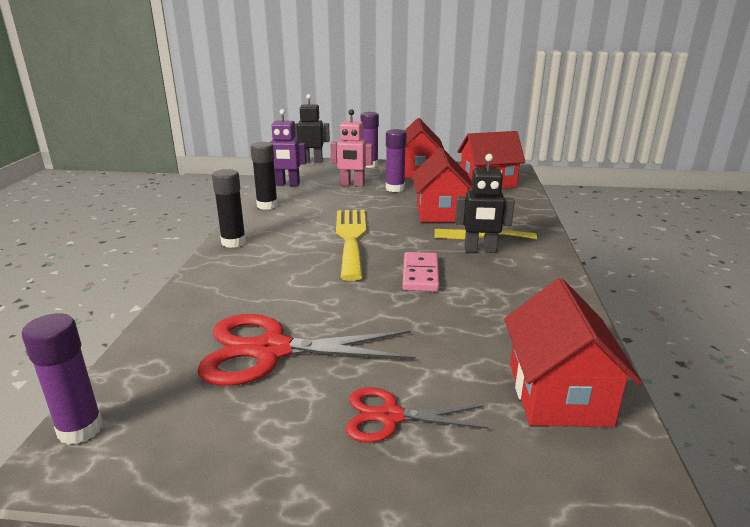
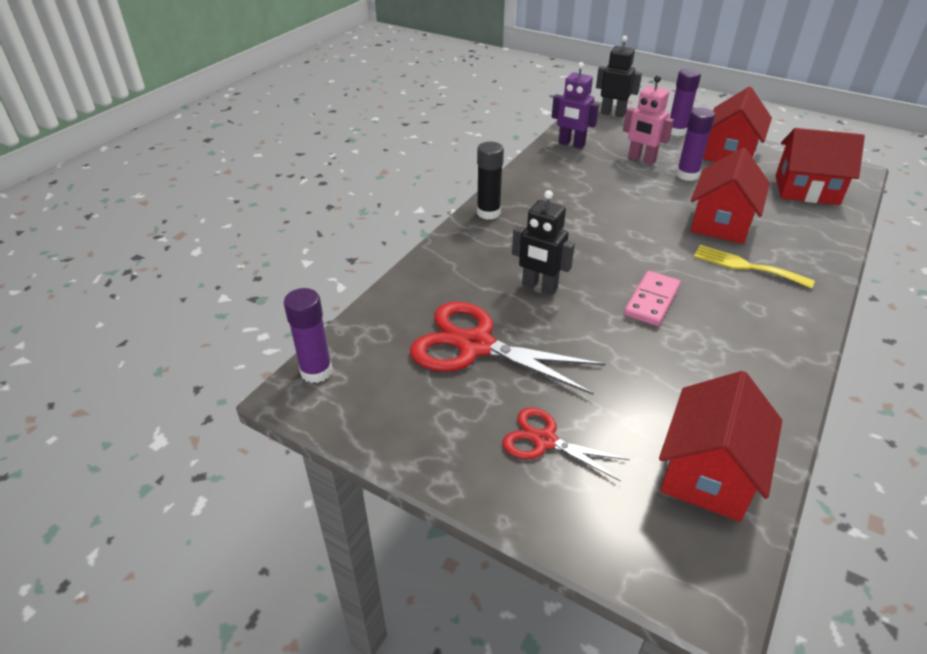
camera: 25 degrees right, 15 degrees up
black glue stick [251,142,278,210] -> none
yellow fork [336,210,366,281] -> none
black robot [455,154,515,253] -> black robot moved to [512,190,575,295]

